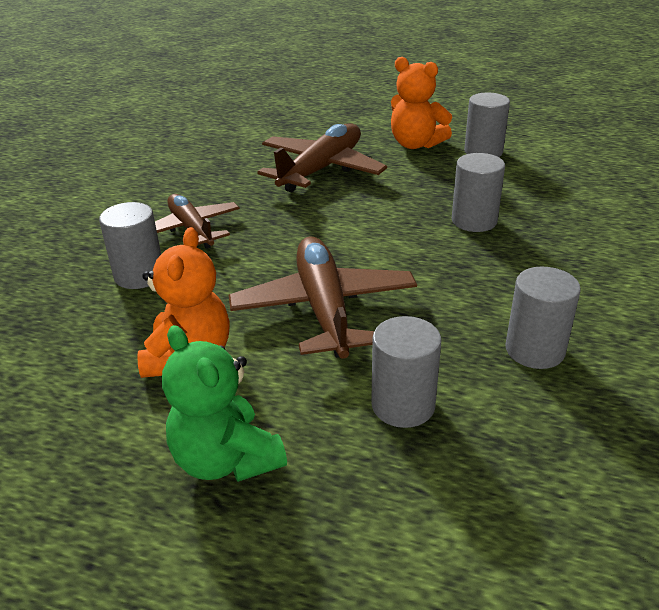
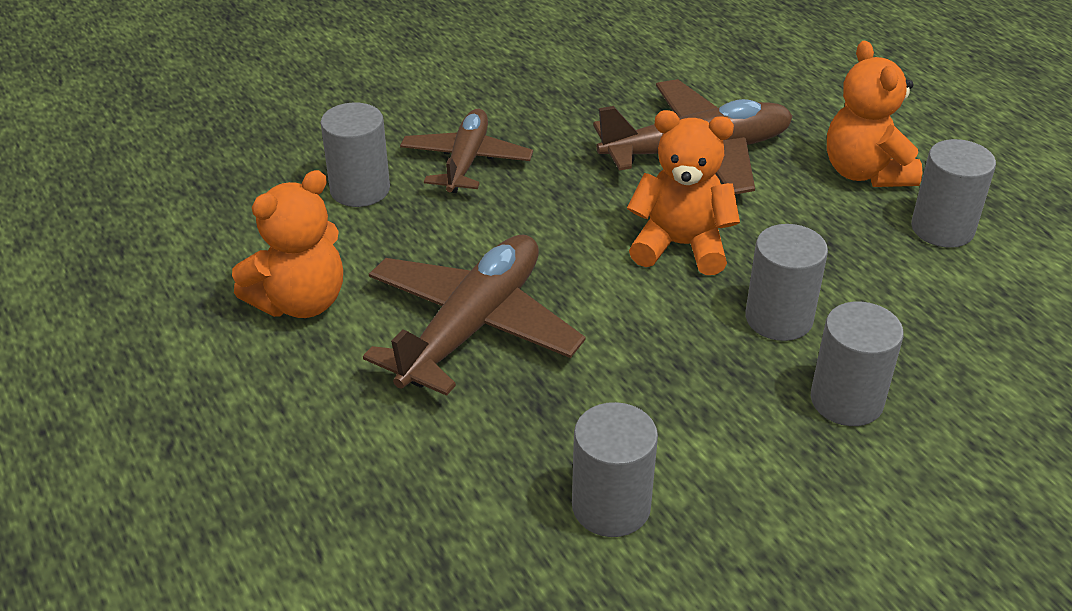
camera: 40 degrees right, 5 degrees up
green teddy bear [162,325,287,482] -> none
grey cylinder [371,316,442,428] -> grey cylinder moved to [811,302,904,426]
none -> orange teddy bear [627,110,740,275]

